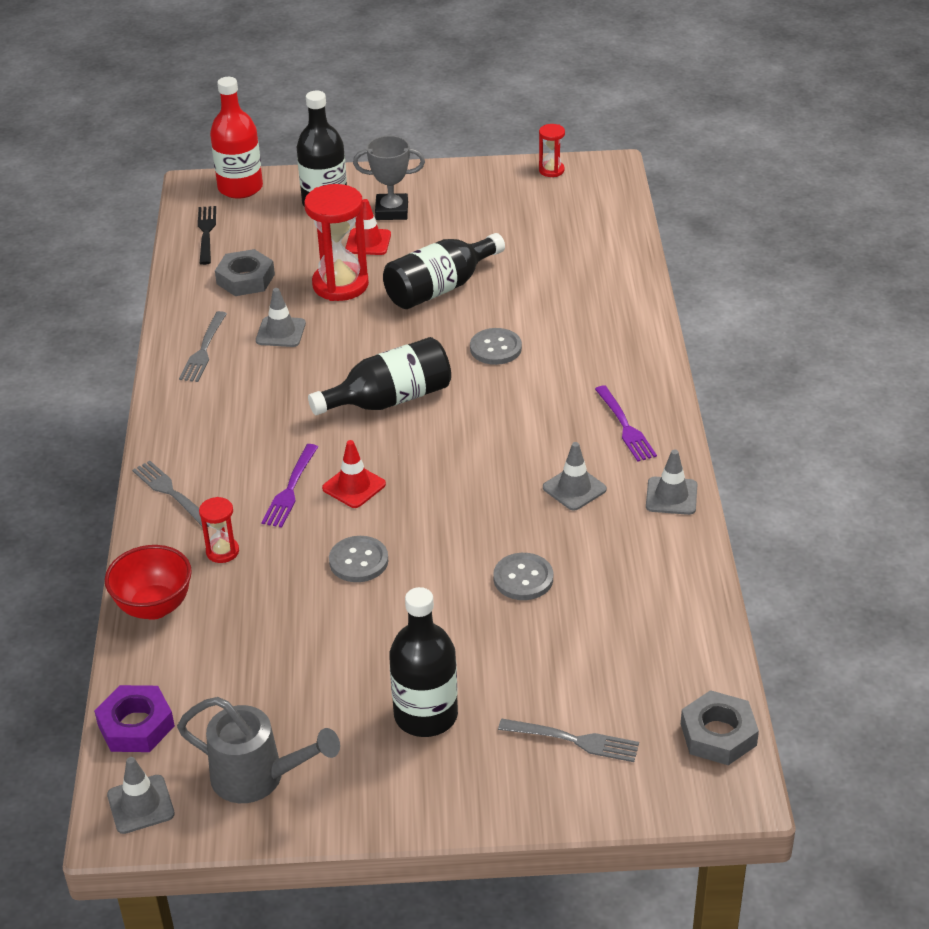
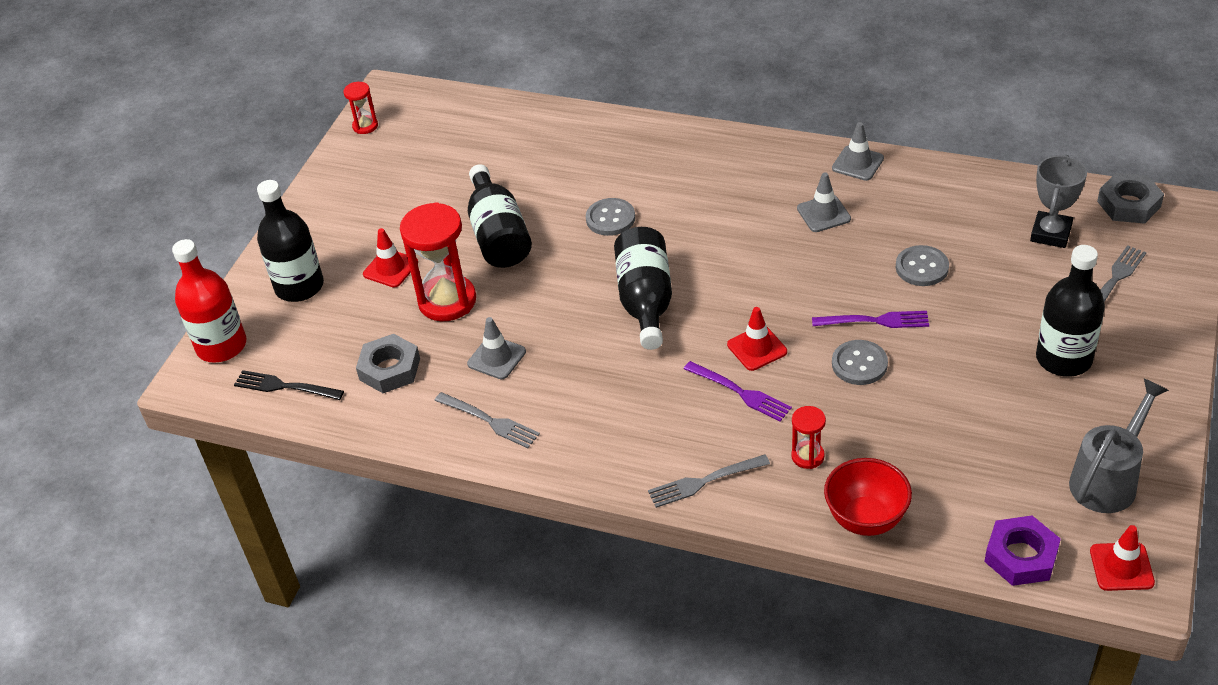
camera: 65 degrees left, 5 degrees up
grey traffic cone [107,757,175,834] -> red traffic cone [1090,525,1155,591]
grey trophy [353,136,425,220] -> grey trophy moved to [1030,155,1087,248]
purple fork [595,385,657,462] -> purple fork moved to [812,311,929,328]

